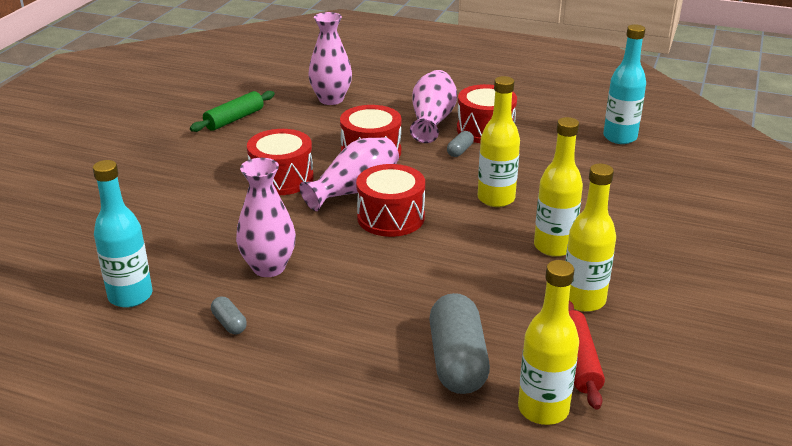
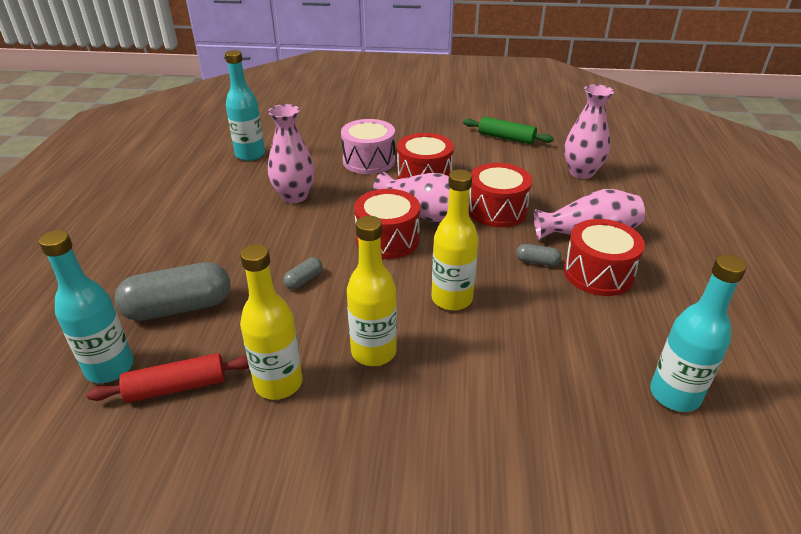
camera: 75 degrees right, 5 degrees up
grey capsule [211,296,247,334] -> grey capsule moved to [283,257,323,289]
yellow bottle [518,260,579,425] -> turquoise bottle [39,230,134,383]
none -> pink drum [341,119,395,174]

